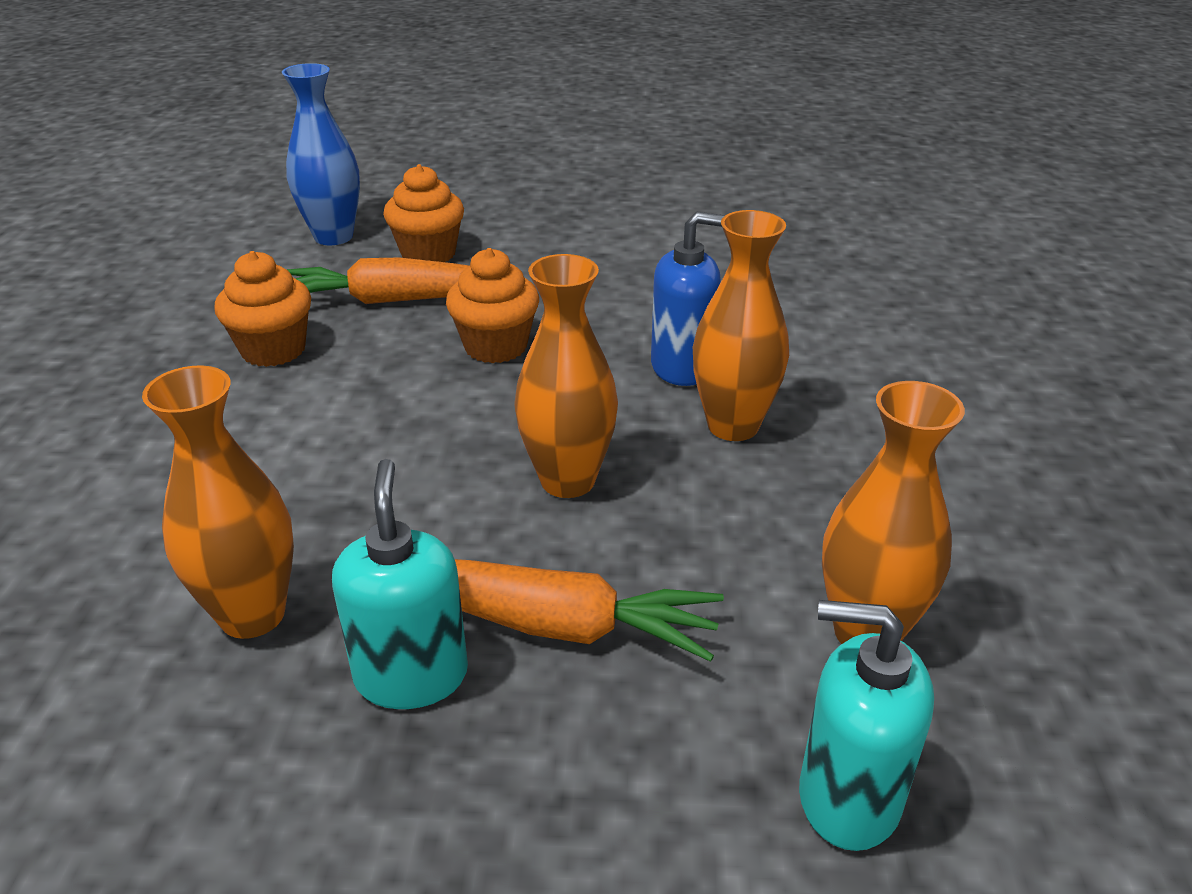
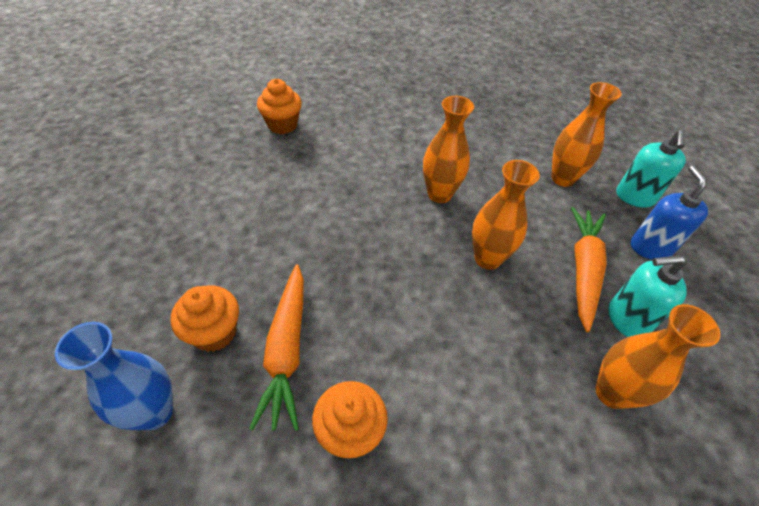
camera: 90 degrees left, 15 degrees up
orange cupcake [446,248,539,363] -> orange cupcake moved to [257,79,302,134]
blue soap dispenser [651,212,725,386] -> blue soap dispenser moved to [631,166,708,260]

